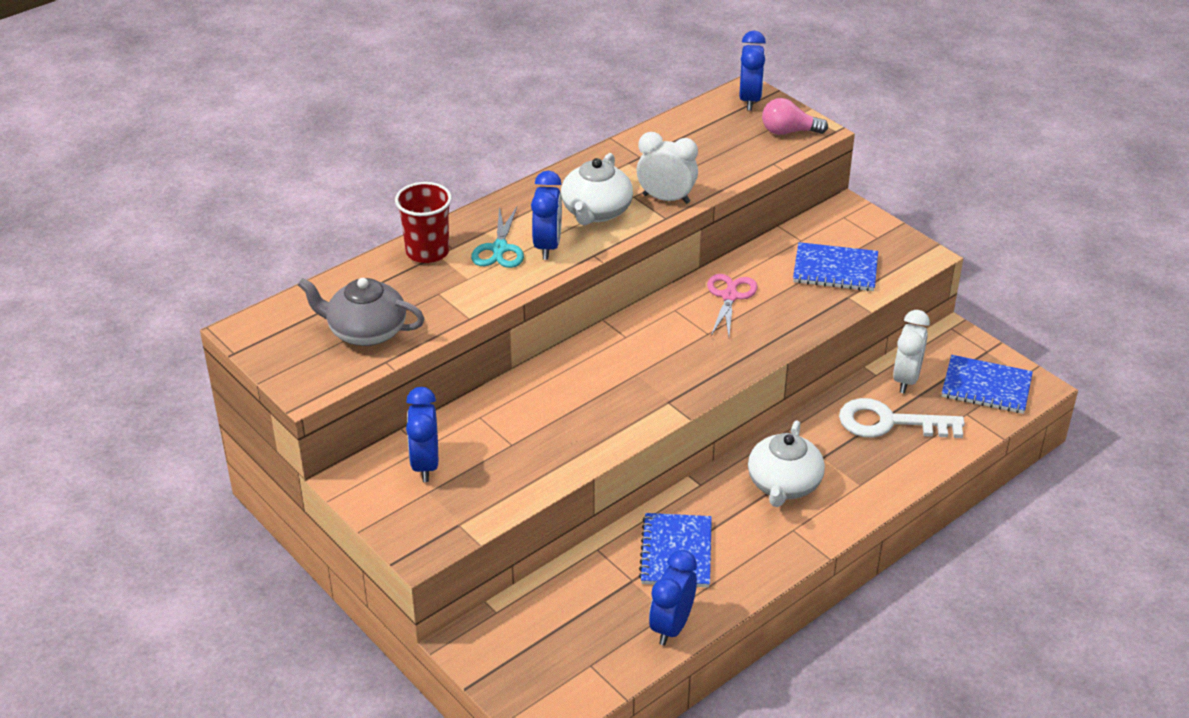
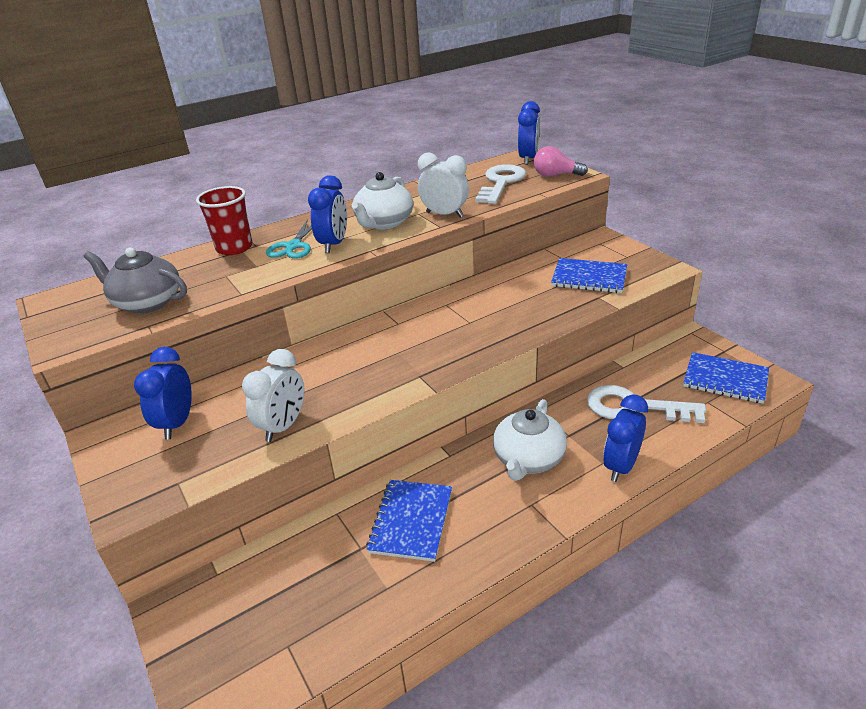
camera: 10 degrees right, 5 degrees down
blue clock [649,550,697,646] -> blue clock moved to [603,394,648,482]
pink scissors [707,274,757,337] -> none
white clock [893,310,930,393] -> white clock moved to [242,349,304,442]
none -> white key [475,164,526,204]

